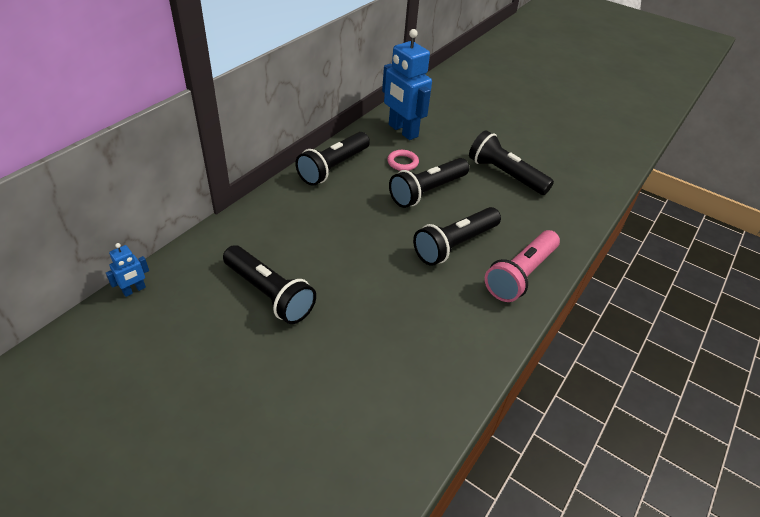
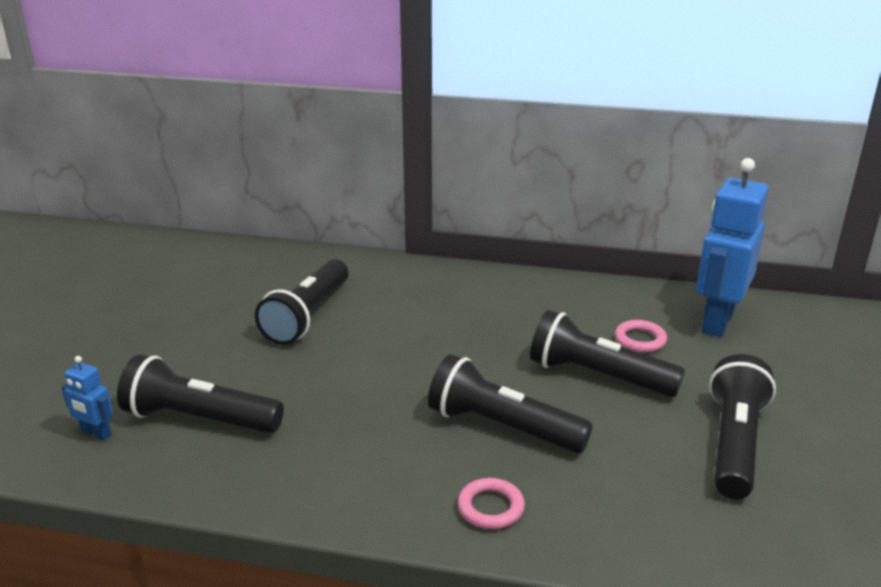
camera: 70 degrees right, 15 degrees down
blue robot [106,243,149,297] -> blue robot moved to [62,356,113,441]
black flashlight [295,132,370,186] -> black flashlight moved to [117,355,284,433]
pink flashlight [485,230,560,302] -> pink ring [458,478,525,529]

